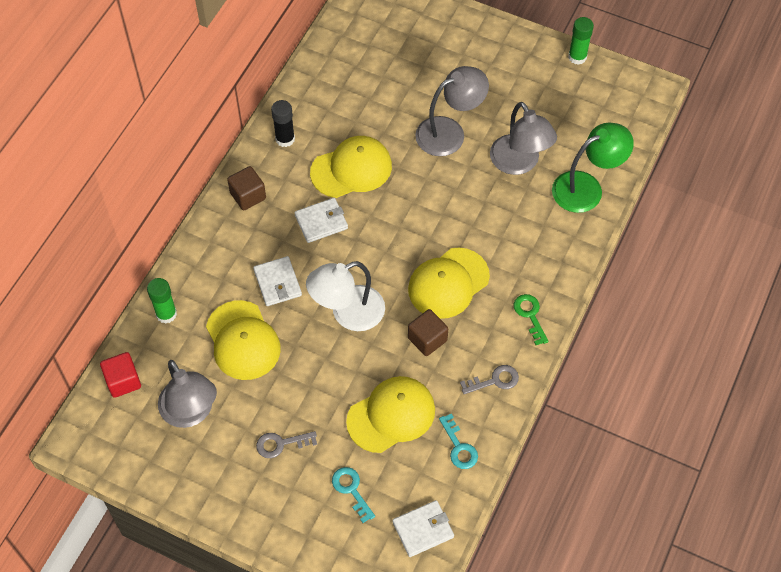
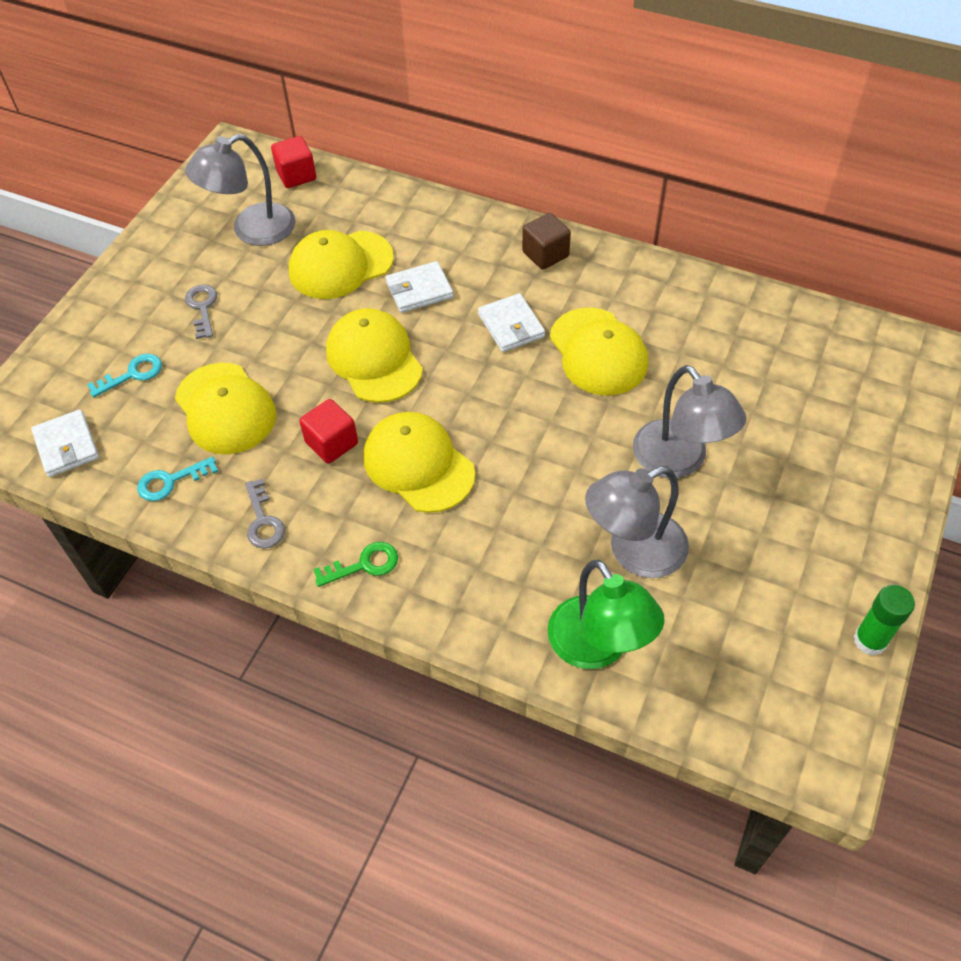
camera: 90 degrees right, 5 degrees down
green glue stick [147,278,177,324] -> none
black glue stick [271,100,295,147] -> none
white lamp [306,261,385,331] -> yellow cap [326,308,423,403]
brown cube [408,309,448,356] -> red cube [299,399,358,464]

